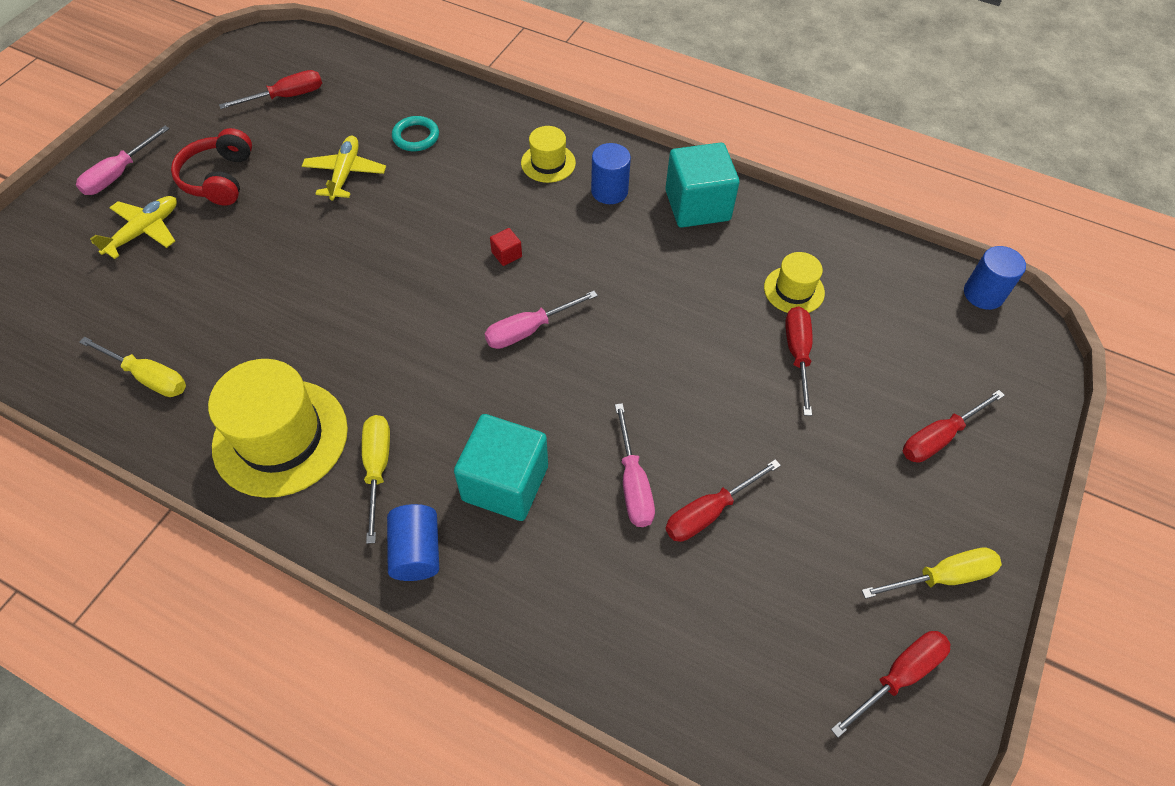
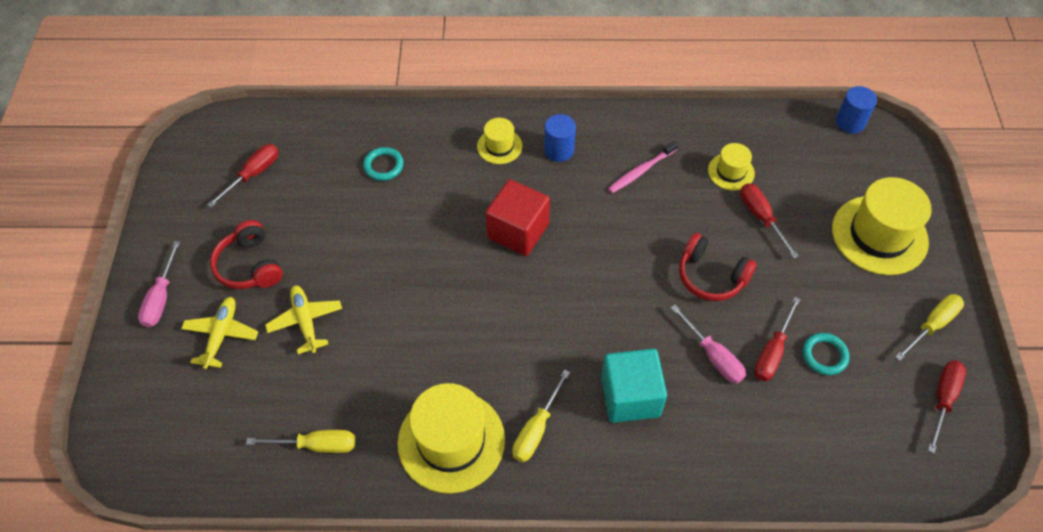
camera: 25 degrees left, 0 degrees up
yellow plane [302,136,386,200] -> yellow plane moved to [265,285,342,354]
yellow screwdriver [362,415,390,544] -> yellow screwdriver turned 120 degrees counterclockwise [512,369,570,462]
blue cylinder [387,504,439,581] -> none
pink screwdriver [485,291,598,349] -> none
red cube [490,228,522,266] -> red cube [485,179,550,256], size x2.49
turquoise cube [665,142,739,228] -> none
red screwdriver [903,390,1005,463] -> yellow hat [832,177,932,275]
none -> pink toothbrush [608,140,678,193]
none -> red headphones [679,233,757,301]
none -> turquoise ring [802,333,849,375]

